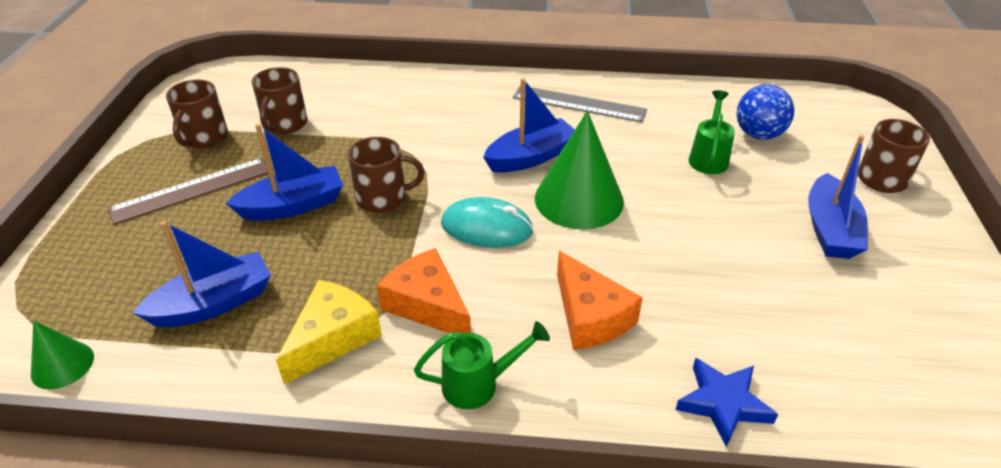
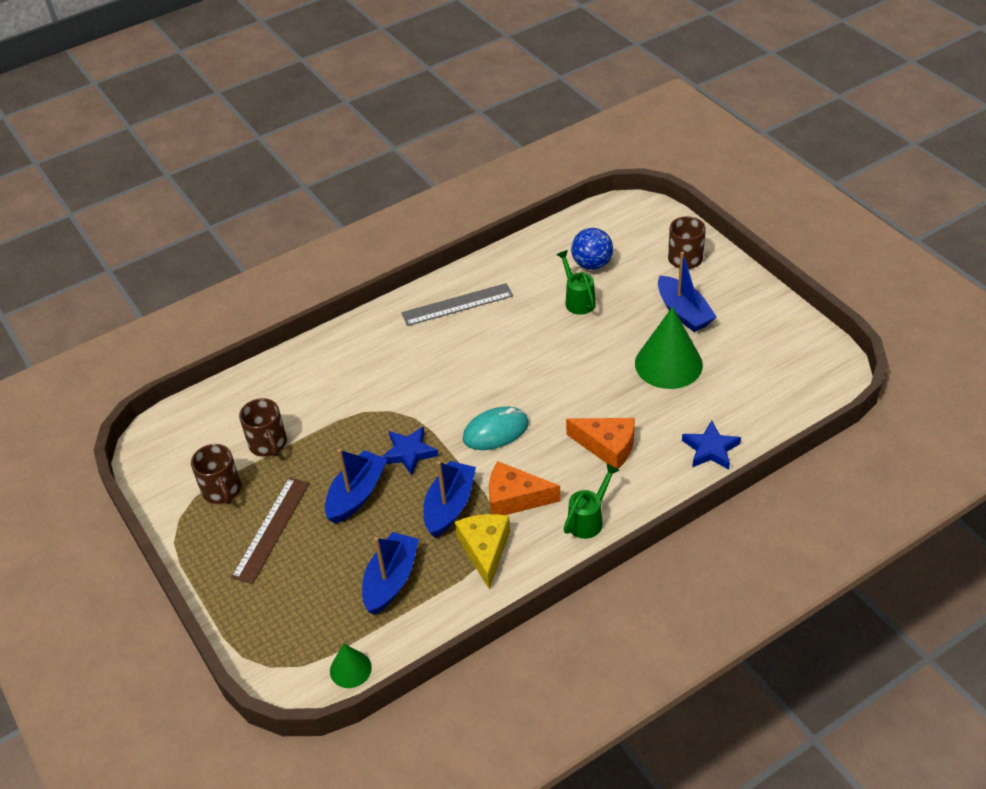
camera: 35 degrees left, 5 degrees up
brown mug [348,137,424,213] -> blue star [382,426,439,476]
blue boat [483,78,575,173] -> blue boat moved to [424,461,476,538]
green cone [535,111,624,229] -> green cone moved to [635,307,703,389]

